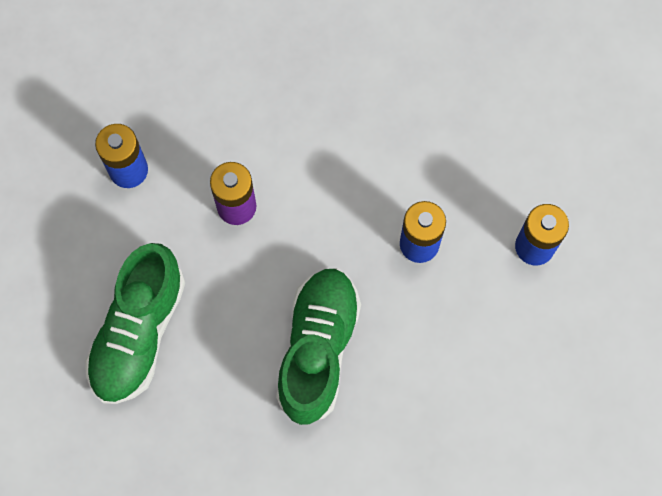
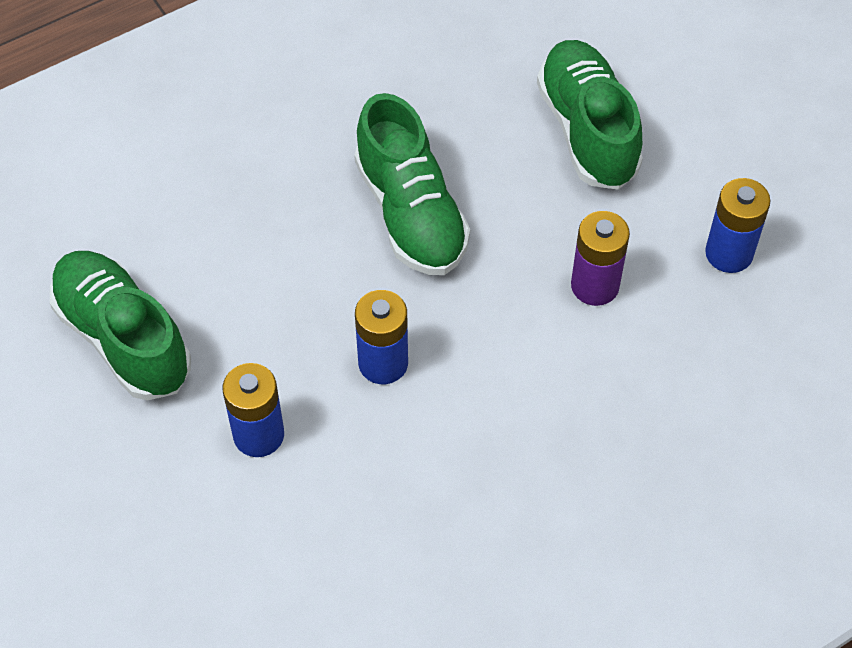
camera: 145 degrees right, 15 degrees down
none -> green shoe [50,251,191,400]

